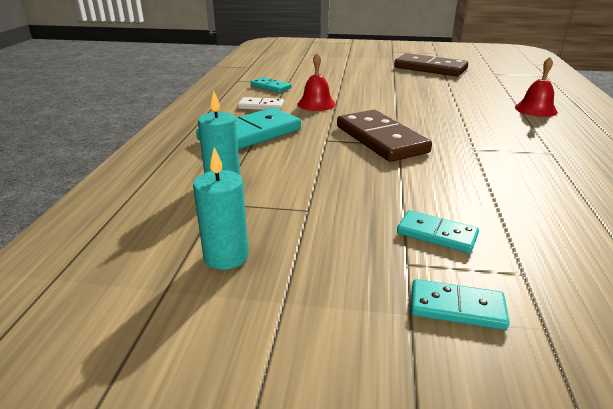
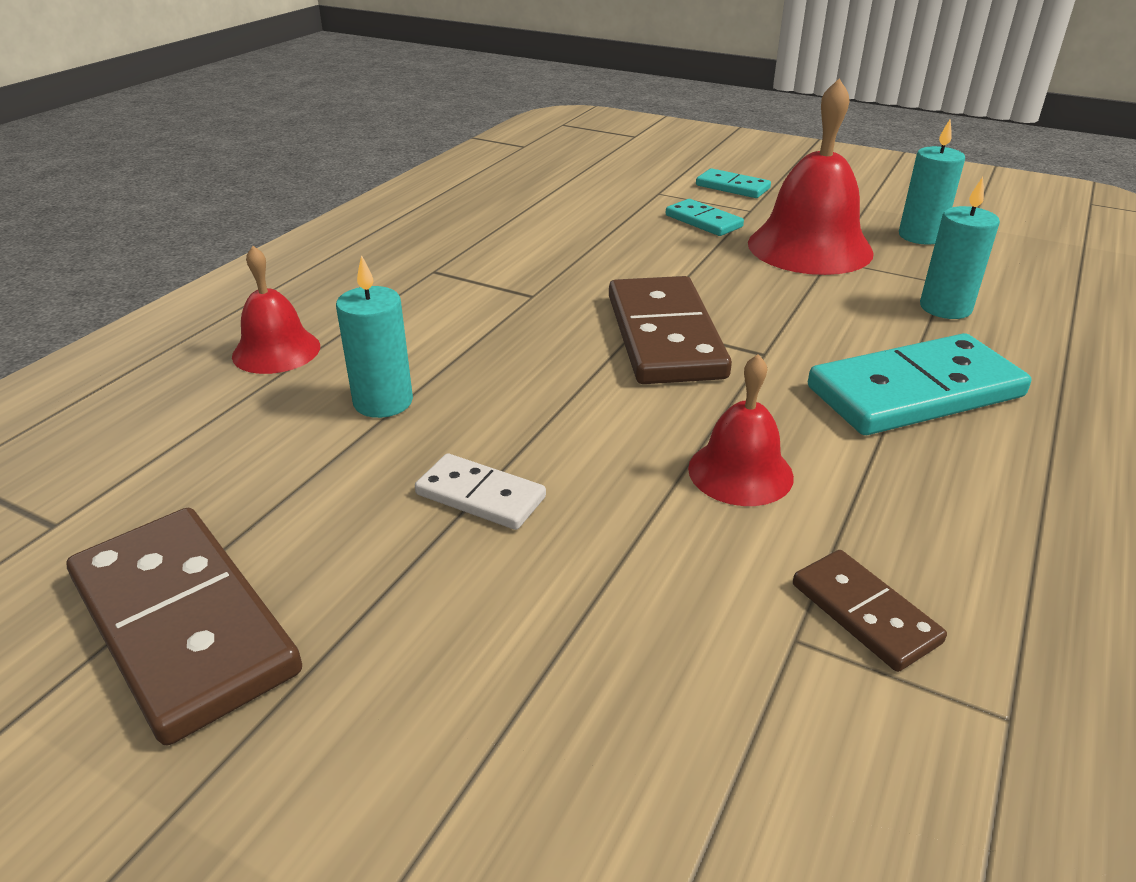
camera: 160 degrees left, 5 degrees up
white domino [238,97,284,110] -> white domino moved to [415,454,546,530]
turquoise domino [250,77,292,93] -> brown domino [793,550,947,672]
none -> turquoise candle [336,255,413,418]
none -> red bell [748,78,874,275]

